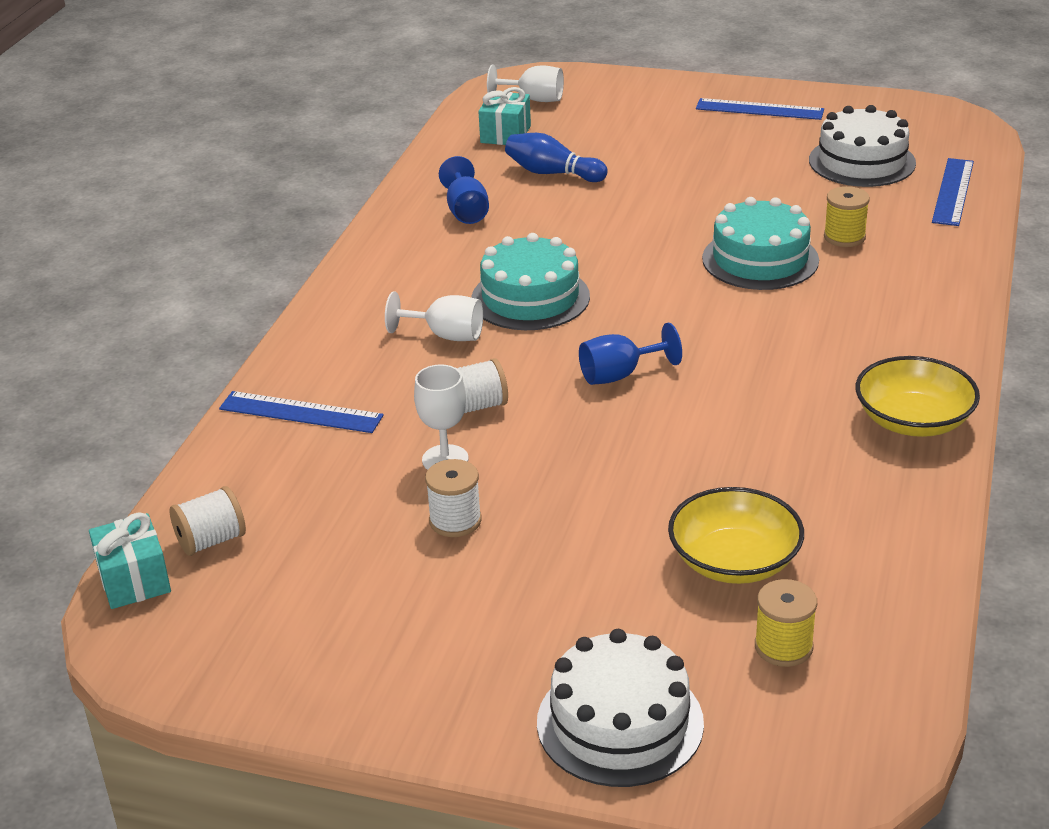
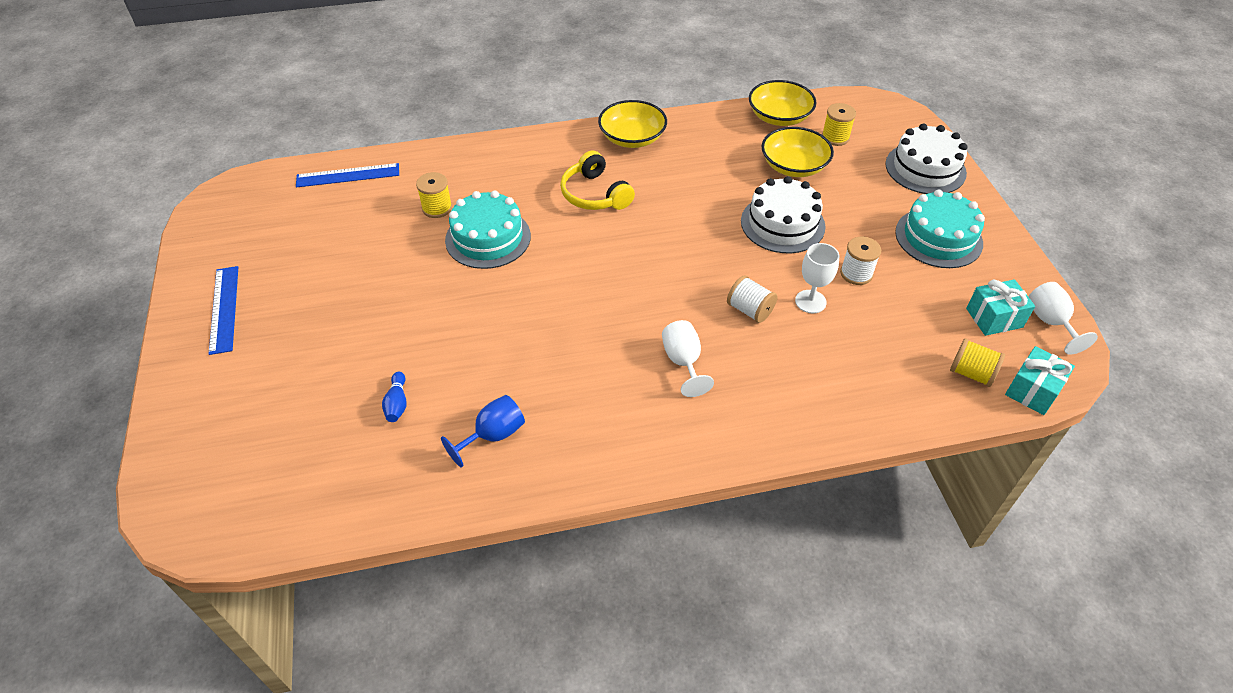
camera: 120 degrees left, 15 degrees up
white spool [170,486,246,556] -> yellow spool [950,338,1005,387]
blue ruler [219,391,384,433] -> none
turquoise cake [471,233,590,330] -> turquoise cake moved to [895,189,985,268]
turquoise gift [478,87,531,145] -> turquoise gift moved to [966,279,1035,336]
white goblet [487,65,564,102] -> white goblet moved to [1029,282,1098,355]
blue bowling pin [505,133,608,182] -> blue bowling pin [382,372,407,422], size x0.61
blue goblet [579,323,682,385] -> none
white cake [809,105,916,187] -> white cake moved to [741,176,826,253]
none -> yellow headphones [560,151,635,210]
none -> yellow bowl [749,80,817,126]

